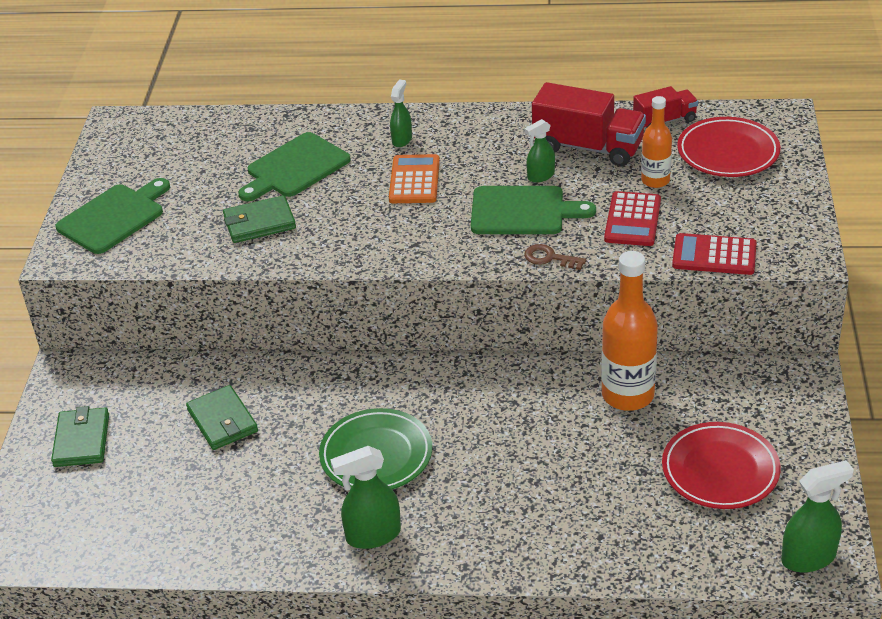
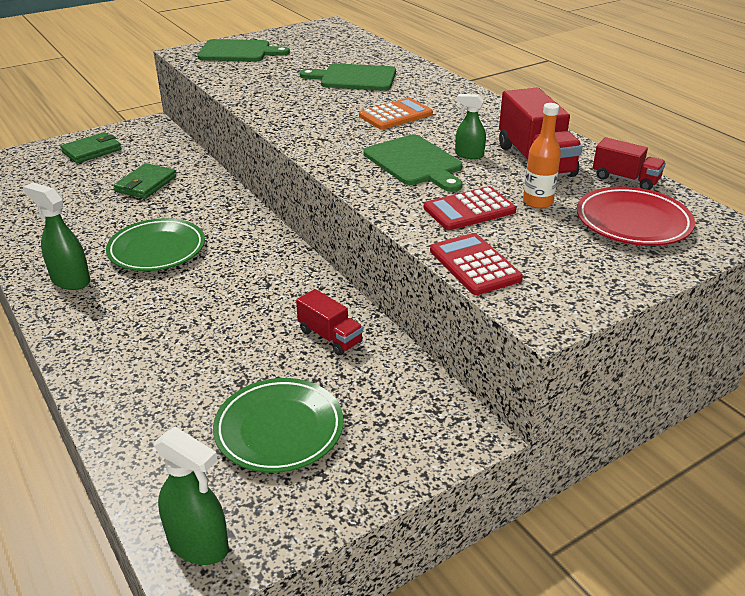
camera: 50 degrees right, 5 degrees down
green wallet [223,195,296,243] -> none
green spray bottle [390,79,412,147] -> none
brown key [524,244,586,270] -> none
orange bottle [601,251,658,411] -> red truck [296,289,363,355]
red plate [662,422,781,509] -> green plate [213,378,344,473]

